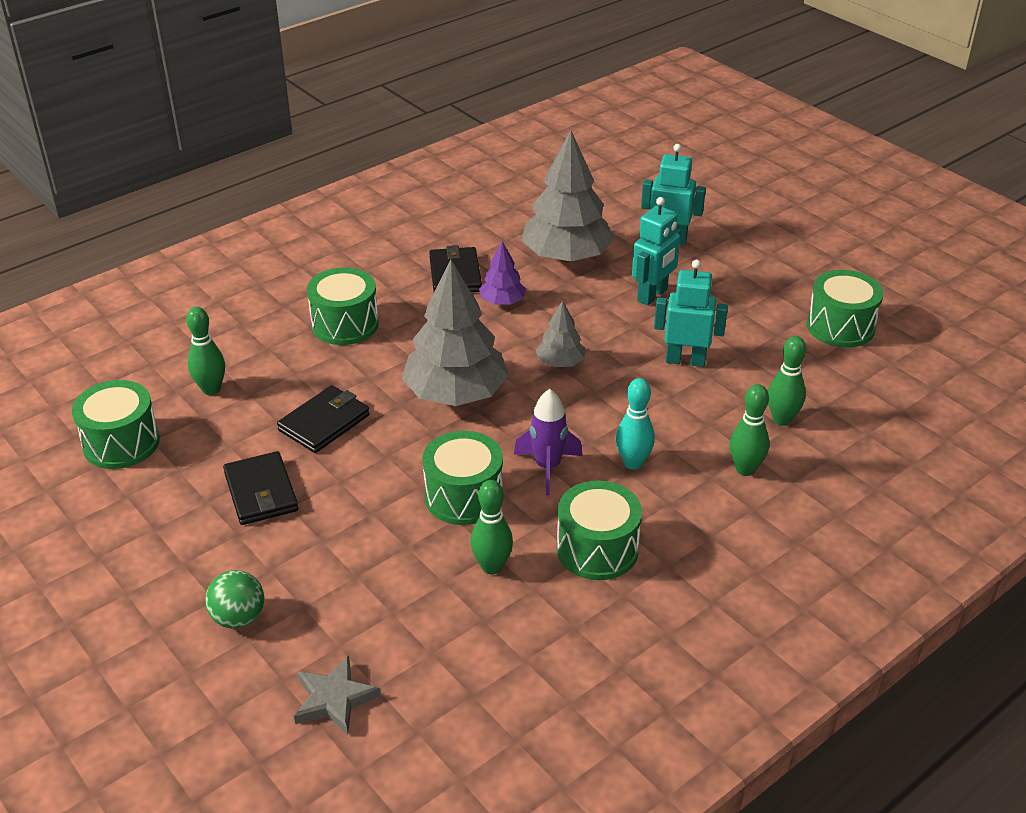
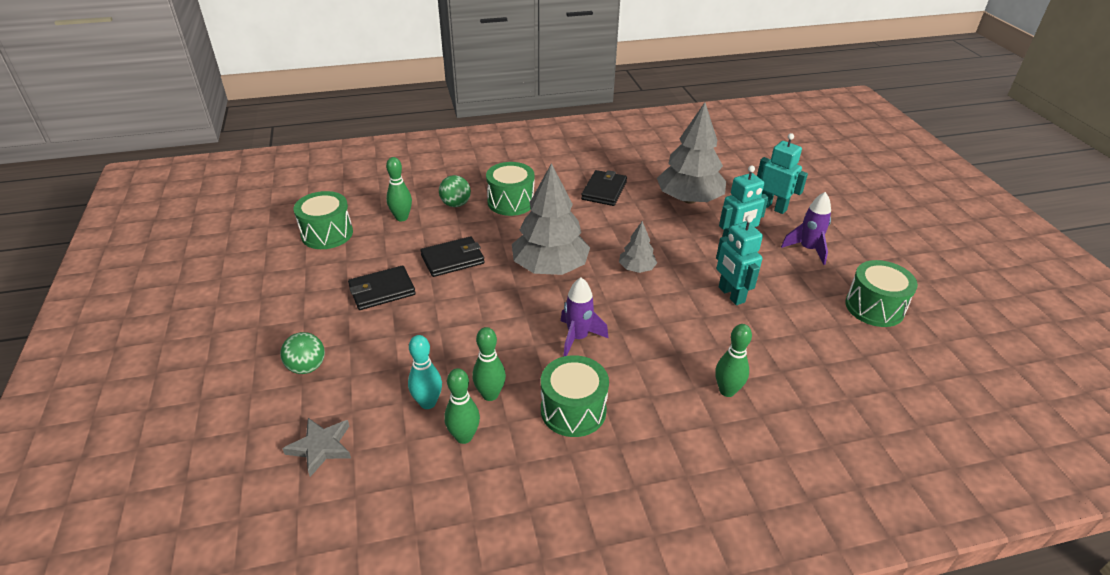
camera: 25 degrees right, 0 degrees up
black wallet [223,451,298,525] -> black wallet turned 60 degrees clockwise [348,266,416,310]
green drum [423,431,503,525] -> none
purple tree [479,241,526,305] -> none
turquoise bowling pin [616,378,655,470] -> turquoise bowling pin moved to [408,335,442,409]
turquoise robot [654,260,728,367] -> turquoise robot turned 150 degrees counterclockwise [716,215,763,305]
green bowling pin [768,336,806,426] -> green bowling pin moved to [444,368,480,444]
none -> green ball [439,175,471,207]
none -> purple rocket [781,192,831,265]

